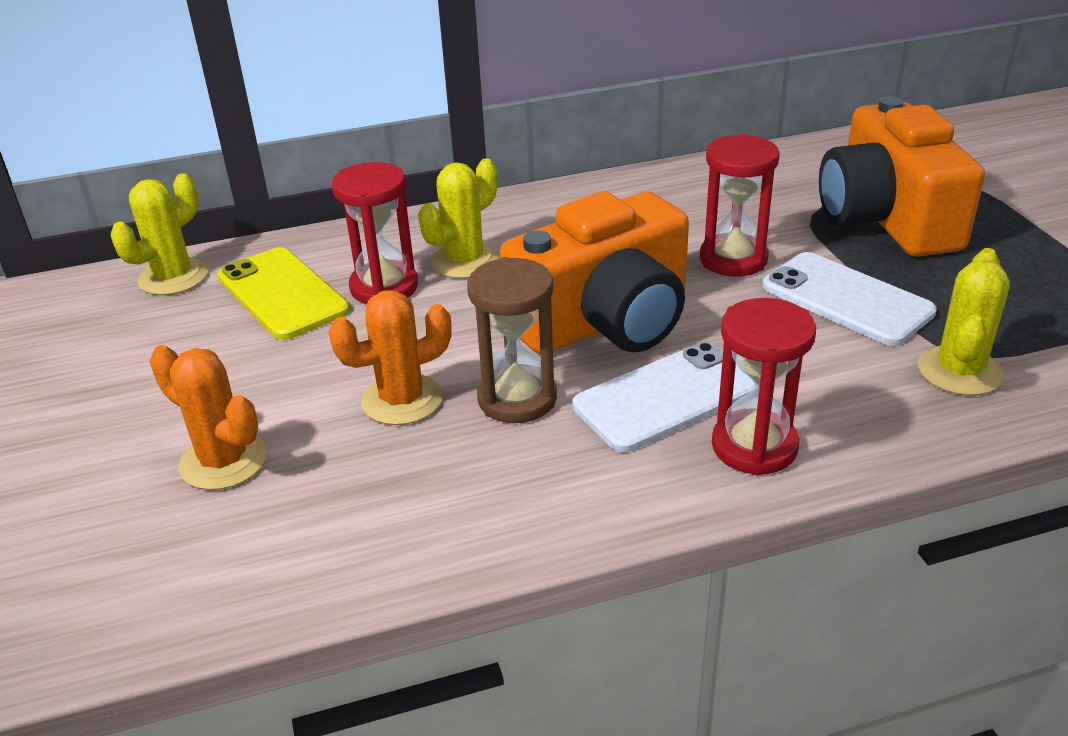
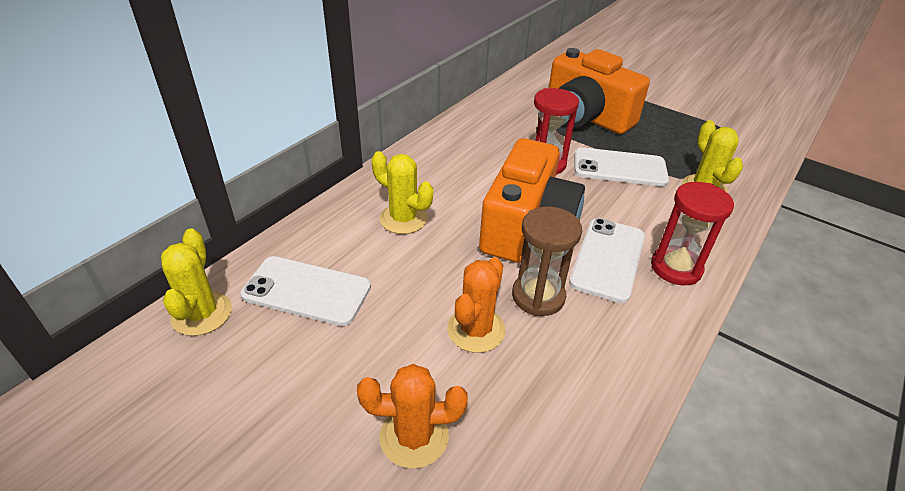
camera: 40 degrees left, 5 degrees up
yellow phone [218,247,350,340] -> white phone [240,256,371,326]
red hourglass [332,162,418,304] -> none
yellow cactus [418,158,499,279] -> yellow cactus turned 60 degrees counterclockwise [372,151,433,234]

